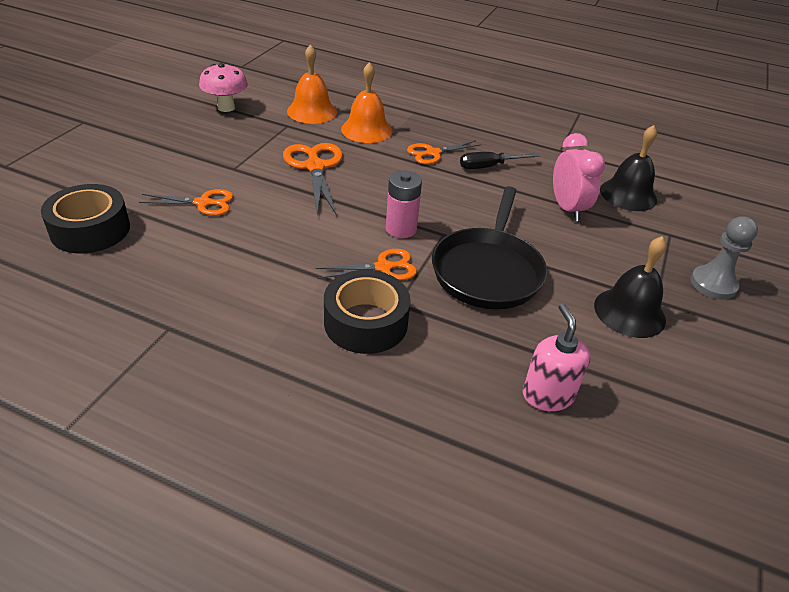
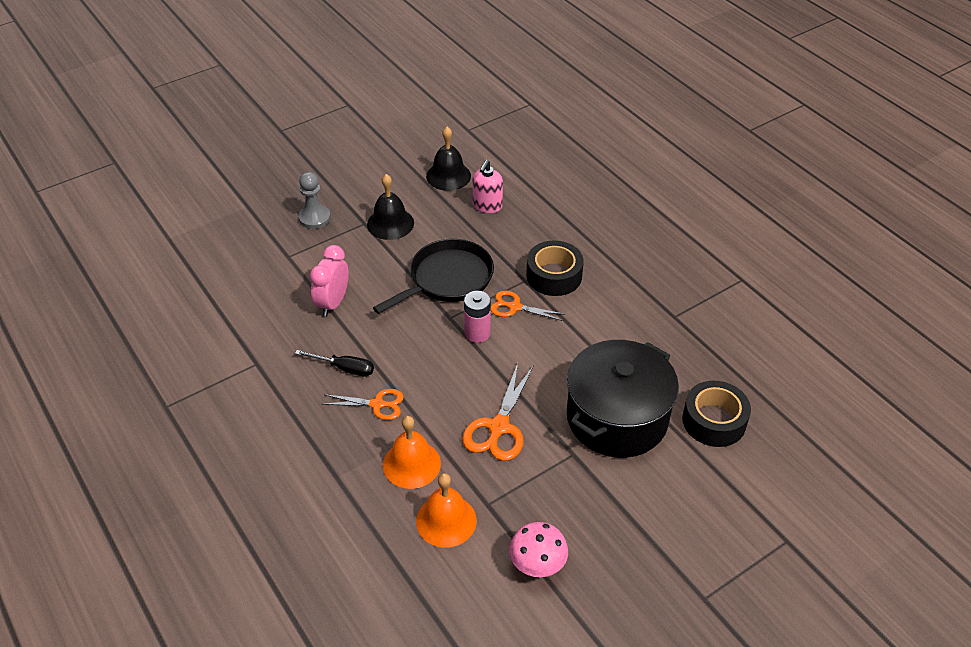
camera: 145 degrees left, 5 degrees up
orange scissors [139,189,233,216] -> black pot [567,340,679,458]
black bell [600,125,657,211] -> black bell moved to [426,127,471,191]

